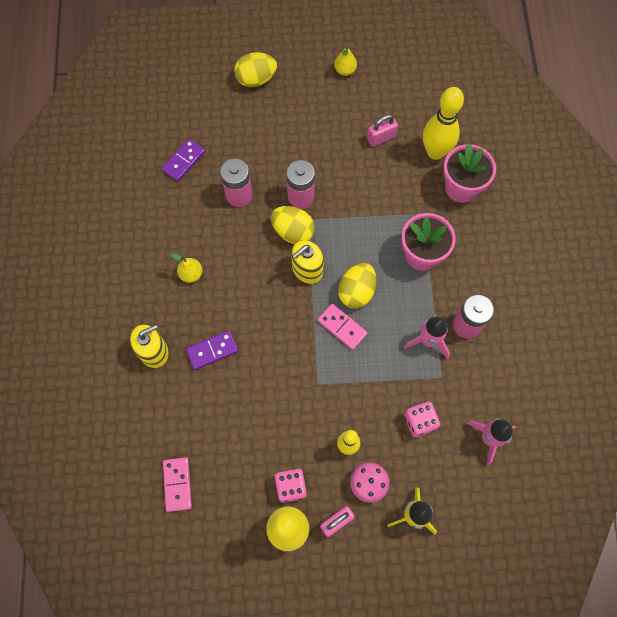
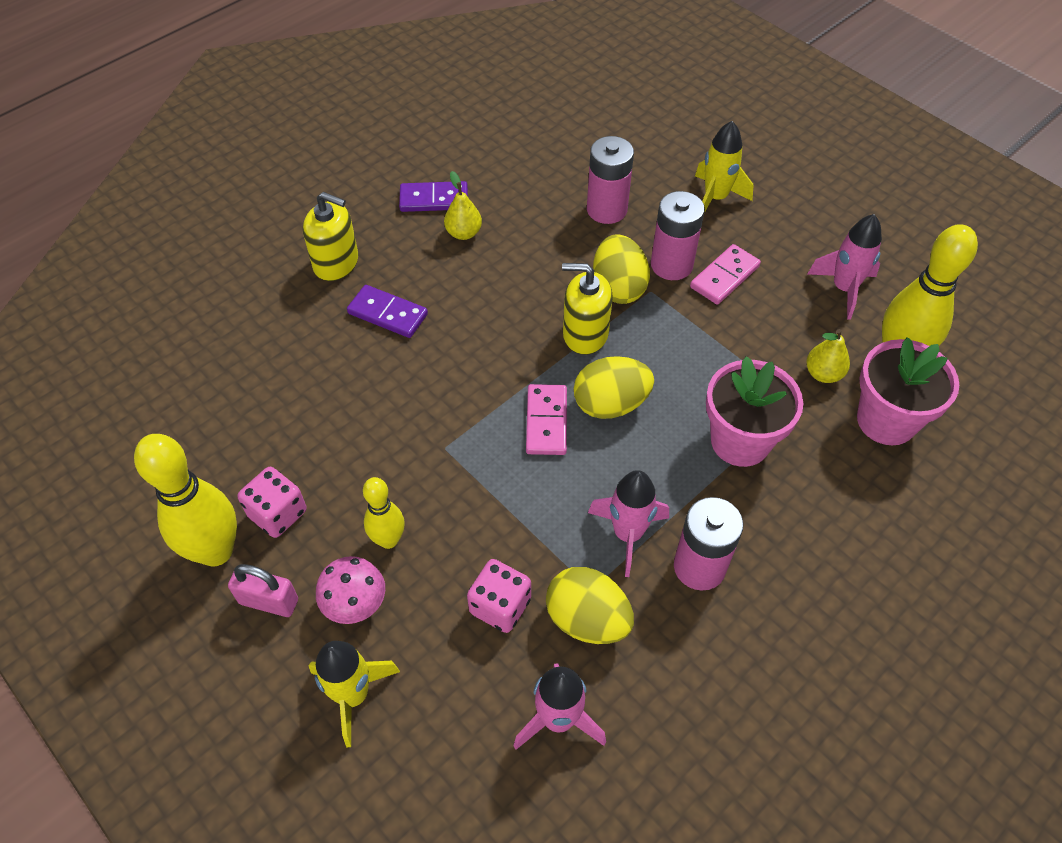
camera: 50 degrees right, 15 degrees down
purple domino [161,138,206,182] -> purple domino moved to [399,181,468,212]
pink domino [163,457,192,512] -> pink domino moved to [690,244,761,305]
yellow egg [234,52,277,87] -> yellow egg moved to [546,567,634,644]
yellow pear [334,46,357,76] -> yellow pear moved to [806,329,850,383]
pink padlock [367,115,398,147] -> pink rocket [807,214,882,320]
none -> yellow rocket [695,121,753,213]

